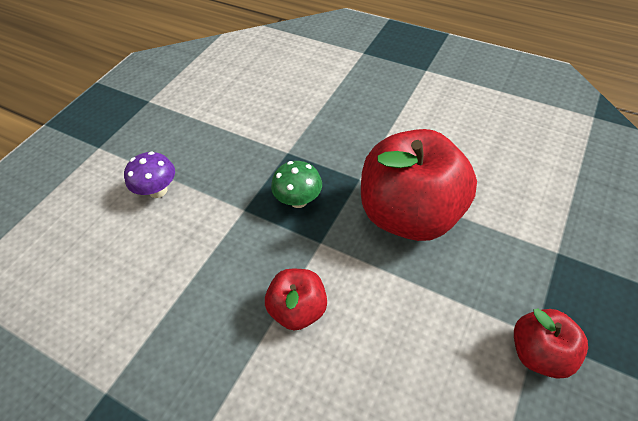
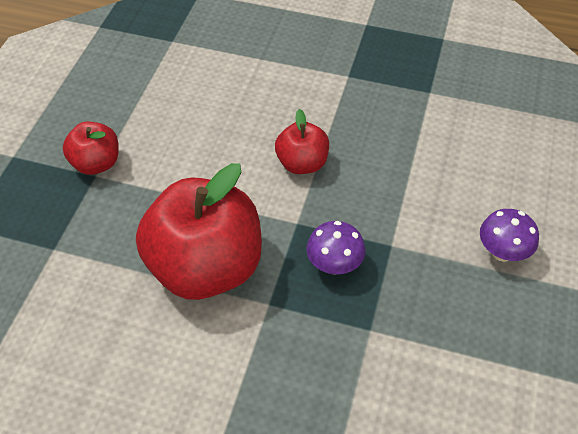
camera: 165 degrees right, 0 degrees up
green mushroom [271,161,322,208] -> purple mushroom [306,221,365,275]

